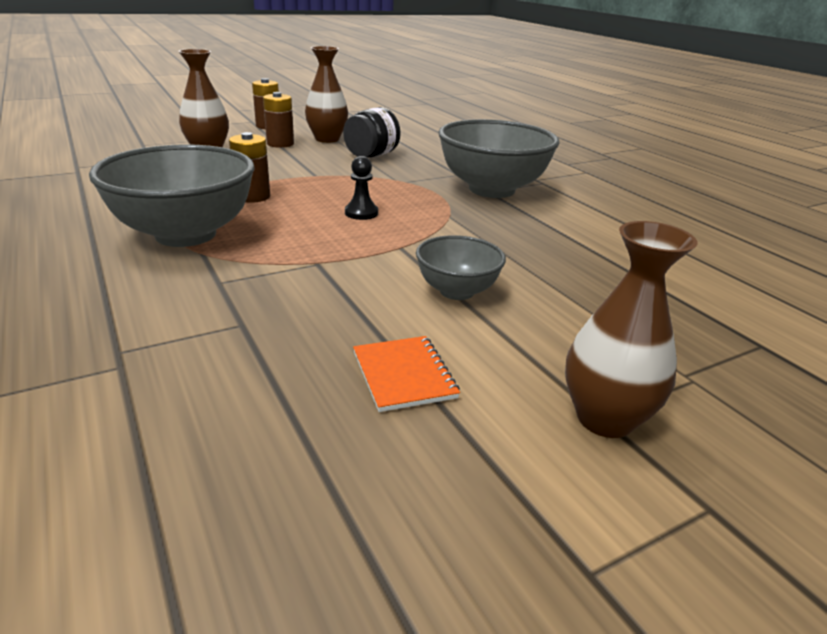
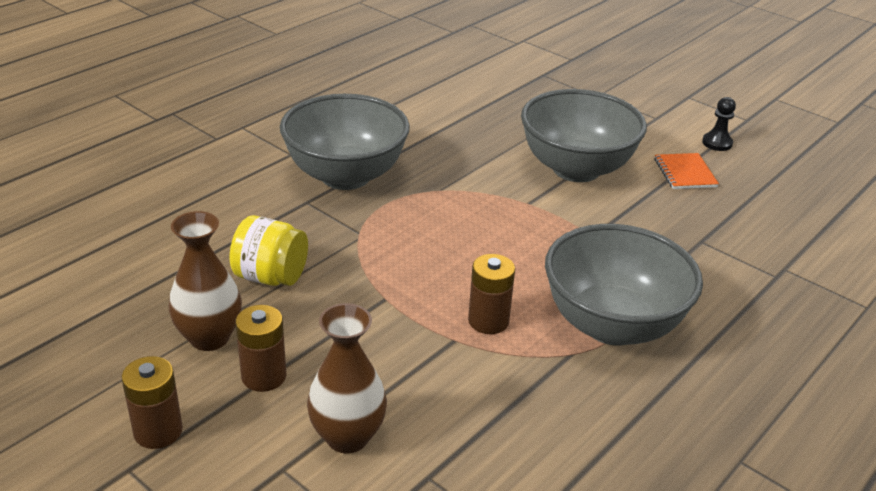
camera: 110 degrees left, 5 degrees up
black jar [343,107,400,158] -> yellow jar [230,215,308,286]
black pawn [345,156,378,220] -> black pawn moved to [702,97,736,151]
orange notebook [353,336,460,412] -> orange notebook turned 60 degrees counterclockwise [654,153,719,189]
grey bowl [416,235,506,300] -> grey bowl [521,89,647,182], size x1.90
brown vase [565,221,698,438] -> none

